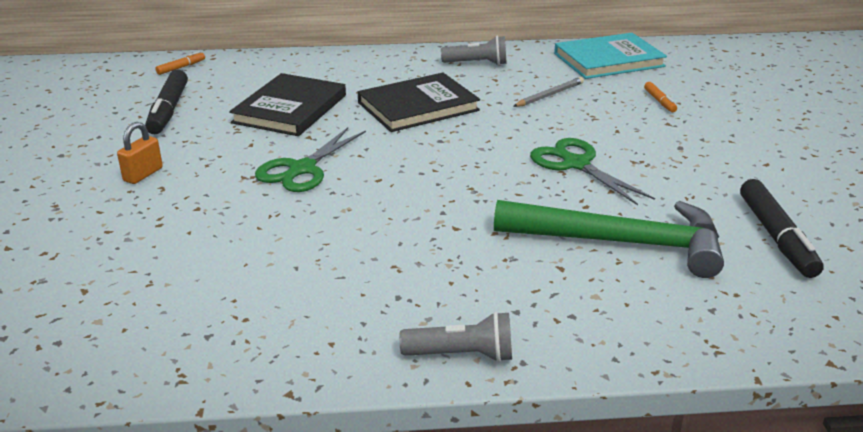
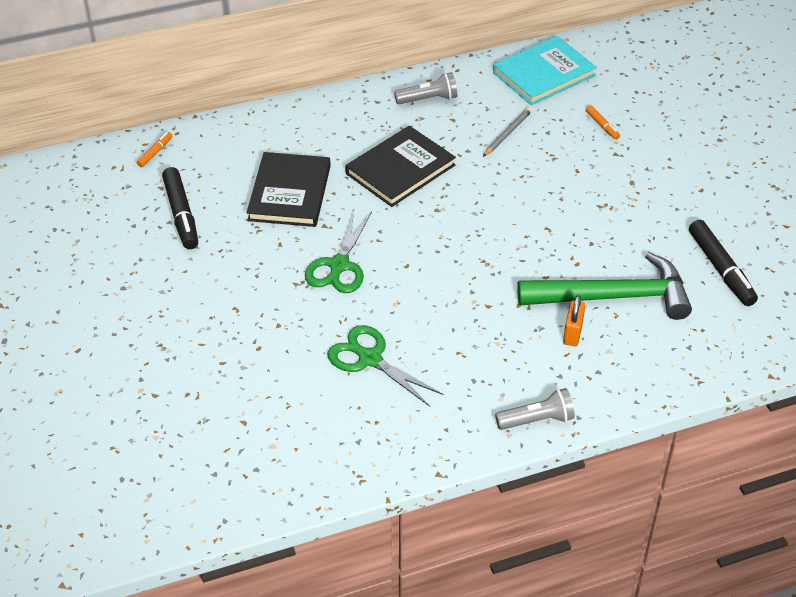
camera: 15 degrees left, 15 degrees up
orange padlock [117,122,163,184] -> orange padlock moved to [563,295,585,346]
green scissors [530,138,655,205] -> green scissors moved to [327,325,444,406]

